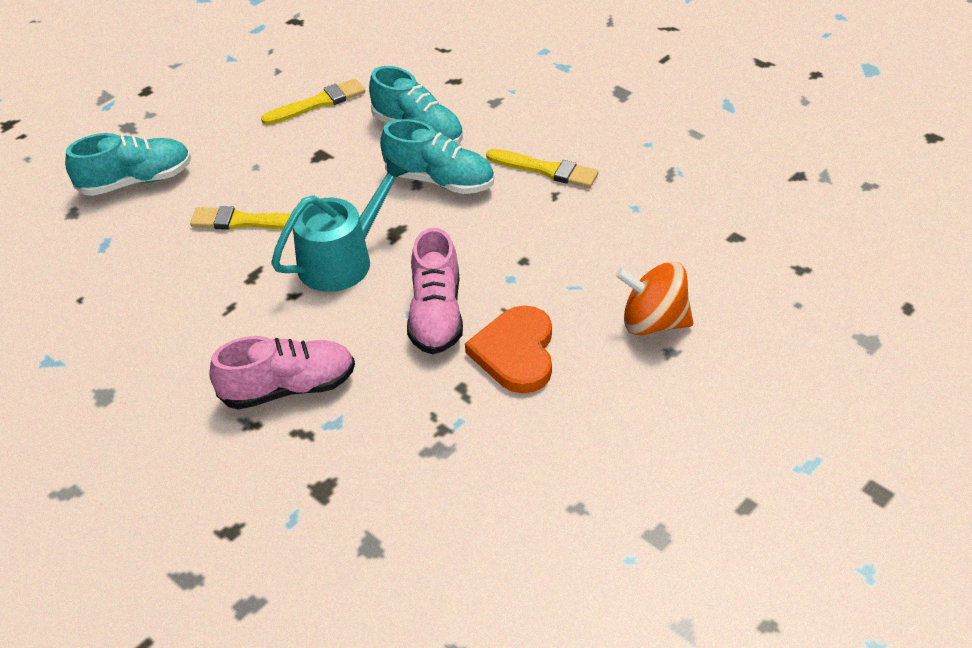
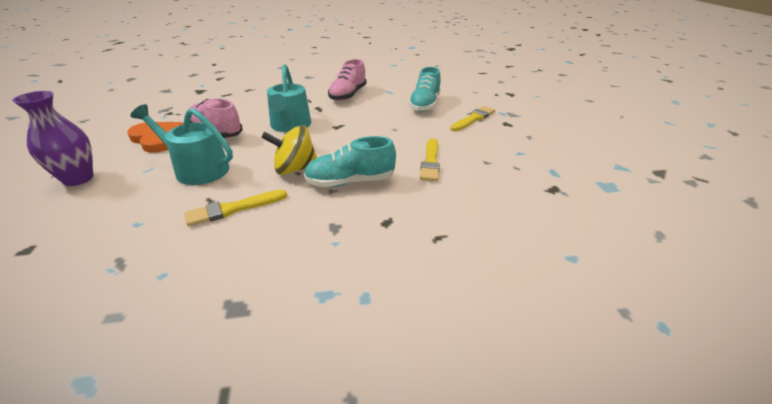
camera: 125 degrees right, 10 degrees down
yellow brush [190,206,291,230] -> yellow brush moved to [450,106,495,131]
pink shoe [209,336,355,410] -> pink shoe moved to [328,59,367,101]
turquoise shoe [380,119,494,194] -> yellow spinning top [261,125,317,175]
orange spinning top [616,261,693,335] -> purple vase [12,91,93,186]
none -> turquoise watering can [131,104,233,185]

